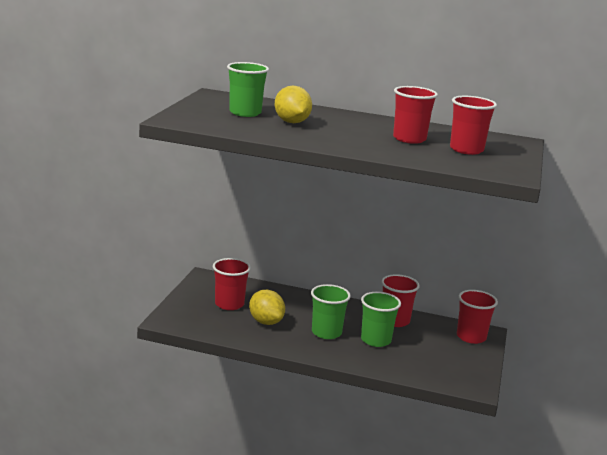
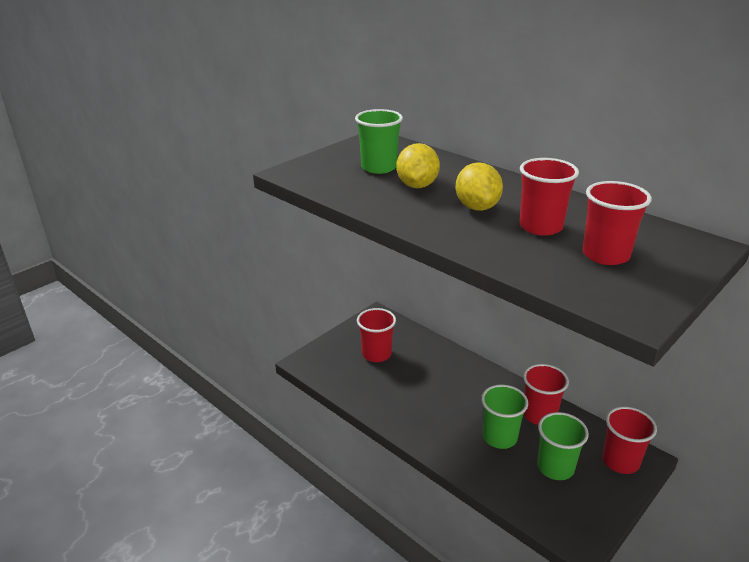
camera: 30 degrees right, 10 degrees up
yellow lemon [249,290,285,325] -> yellow lemon moved to [456,162,503,211]
green cup [311,284,351,339] -> green cup moved to [537,412,589,480]

